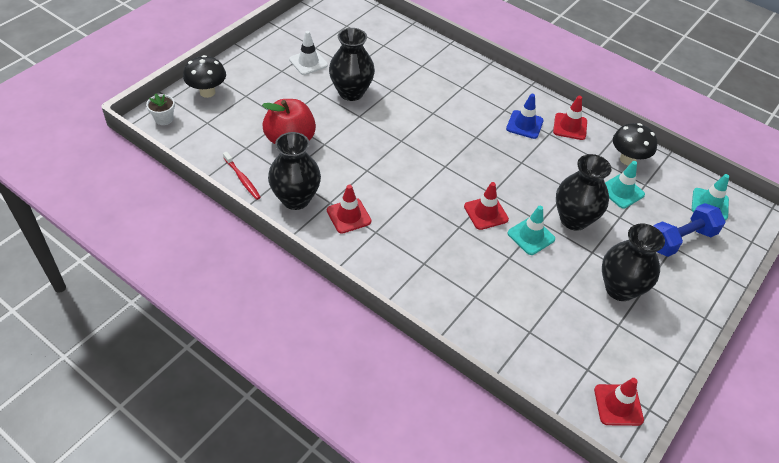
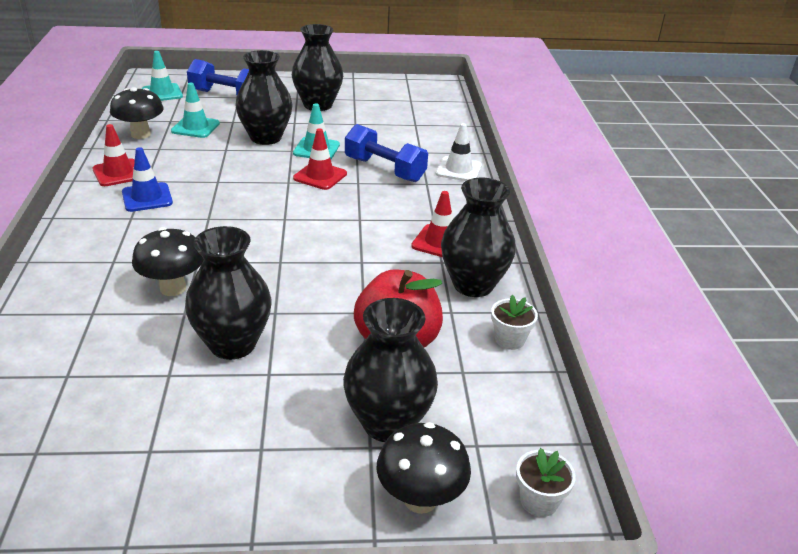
camera: 130 degrees left, 15 degrees down
red toothbrush [223,152,261,200] -> white flower pot [491,295,538,350]
white traffic cone [289,31,328,75] -> white traffic cone moved to [436,123,482,181]
red traffic cone [594,378,644,426] -> none
none -> black mushroom [132,227,204,296]
none -> black vase [343,298,438,442]
none -> blue dumbbell [345,124,428,182]

